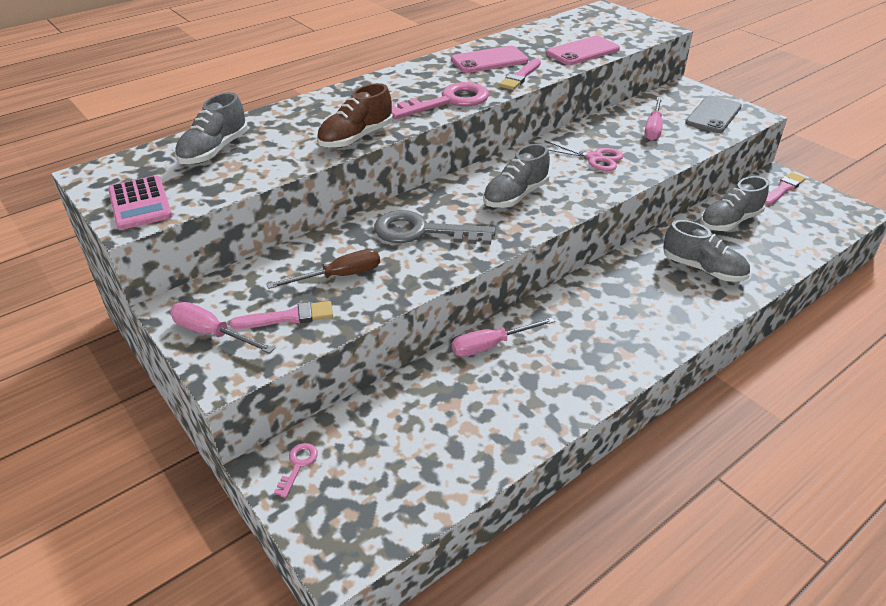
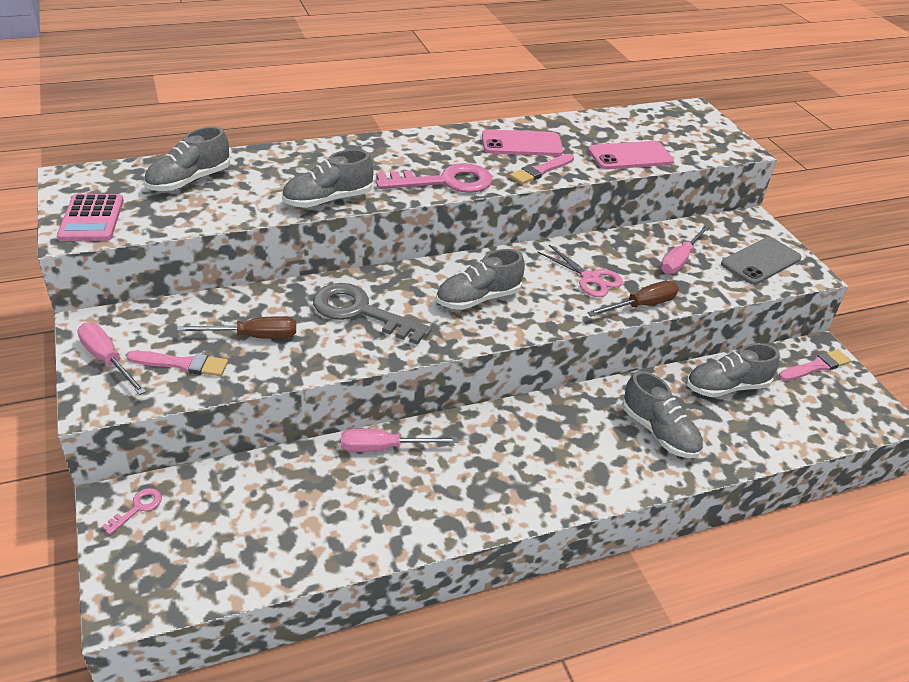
camera: 15 degrees right, 0 degrees up
brown shoe [317,83,393,148] -> grey shoe [282,149,374,208]
none -> brown screwdriver [587,281,679,316]

